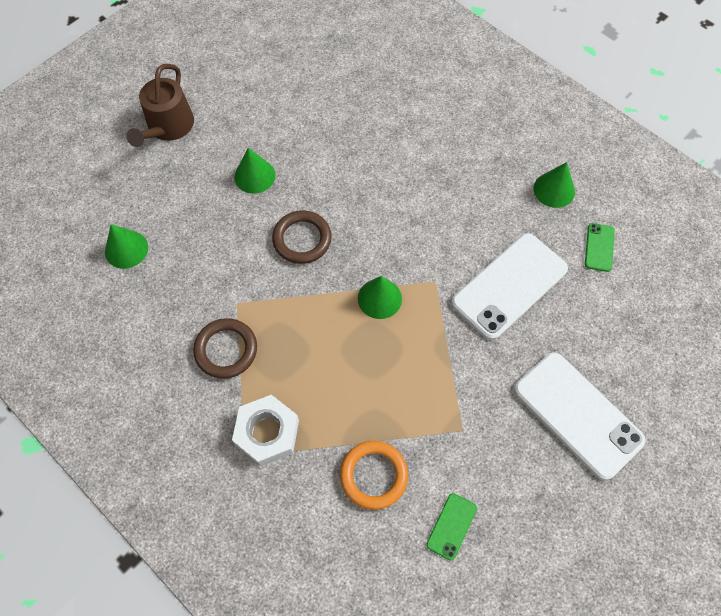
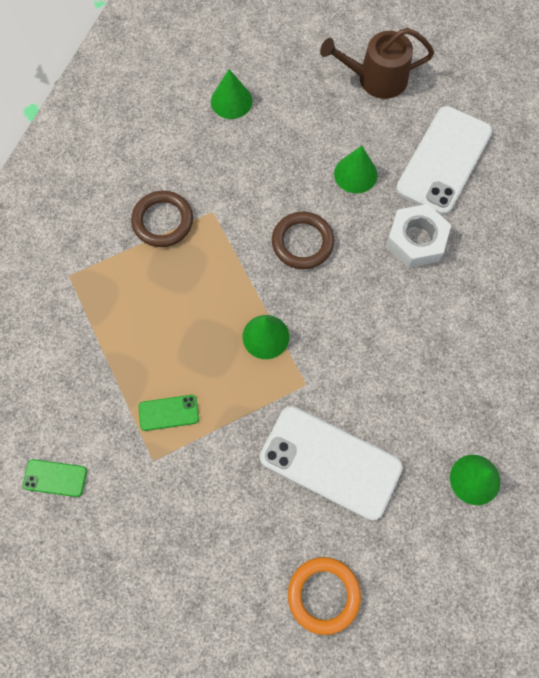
camera: 70 degrees right, 5 degrees up
white nut [232,395,299,466] -> white nut moved to [386,204,451,268]
orange ring [340,441,408,510] -> orange ring moved to [288,557,361,635]
white phone [514,352,646,480] -> white phone moved to [396,106,492,215]
green phone [585,223,615,272] -> green phone moved to [138,395,199,431]

